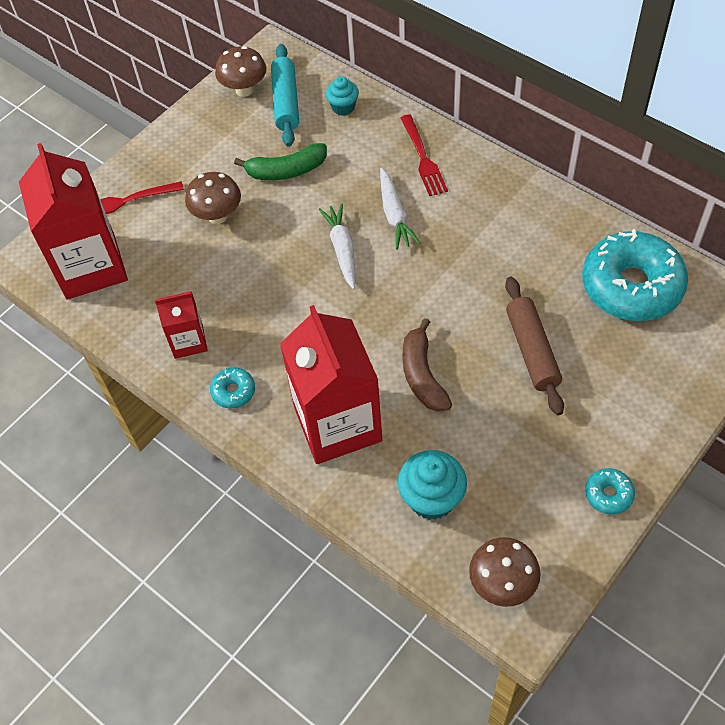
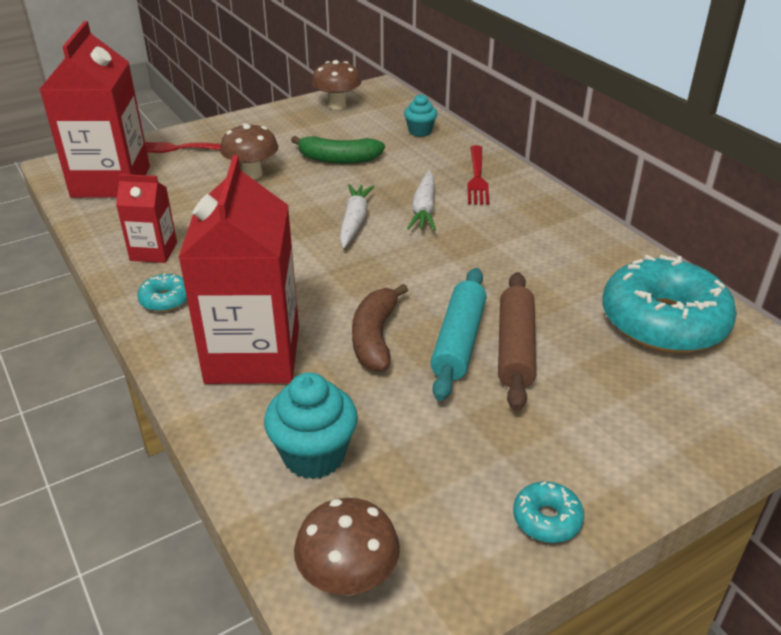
camera: 15 degrees right, 20 degrees down
turquoise rolling pin [271,44,299,147] -> turquoise rolling pin moved to [430,268,487,401]

